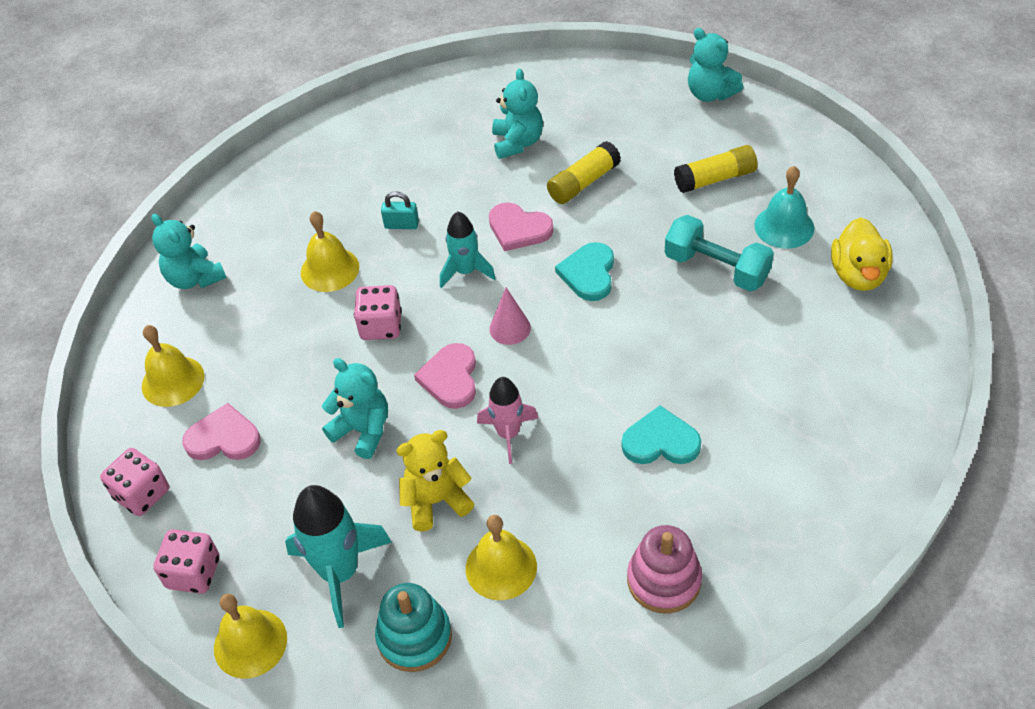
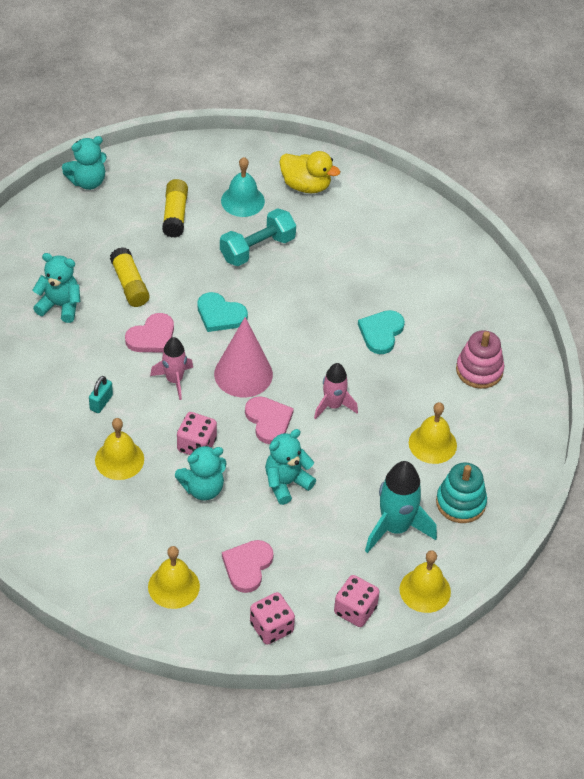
camera: 75 degrees left, 0 degrees up
turquoise teddy bear [151,214,227,289] -> turquoise teddy bear moved to [175,445,227,500]
yellow teddy bear [396,430,474,532] -> none
pink heart [414,343,476,409] -> pink heart turned 135 degrees counterclockwise [245,396,294,444]
turquoise rocket [440,211,496,288] -> pink rocket [150,337,193,400]
pink cone [489,288,531,345] -> pink cone [214,317,273,397], size x1.86

